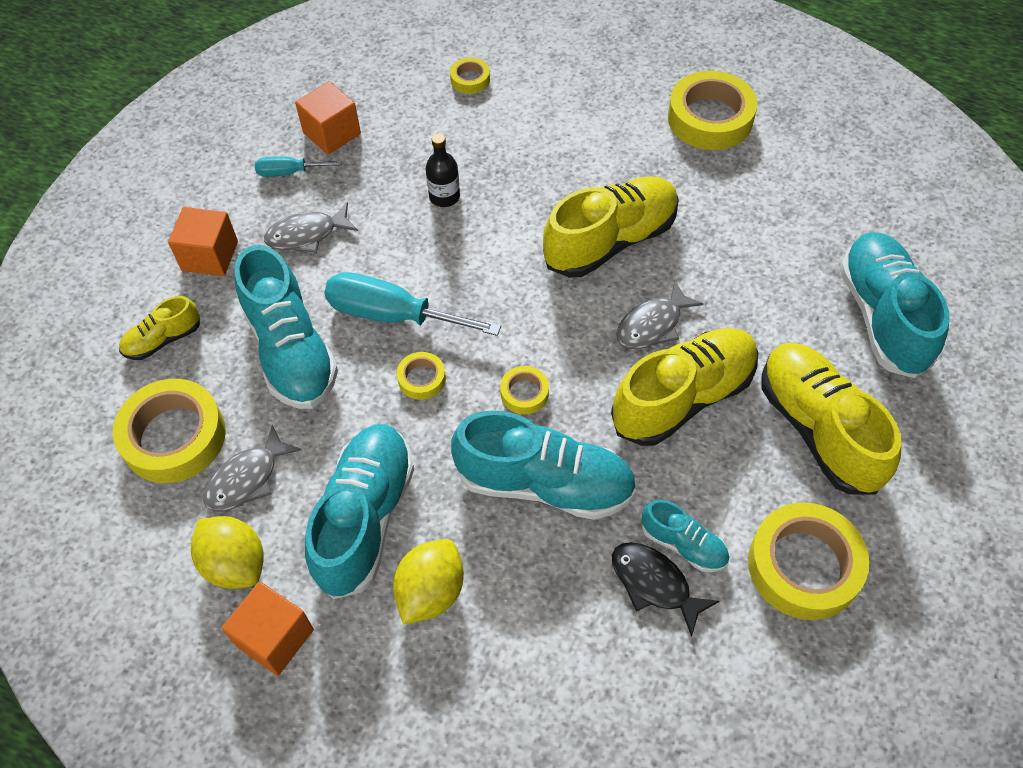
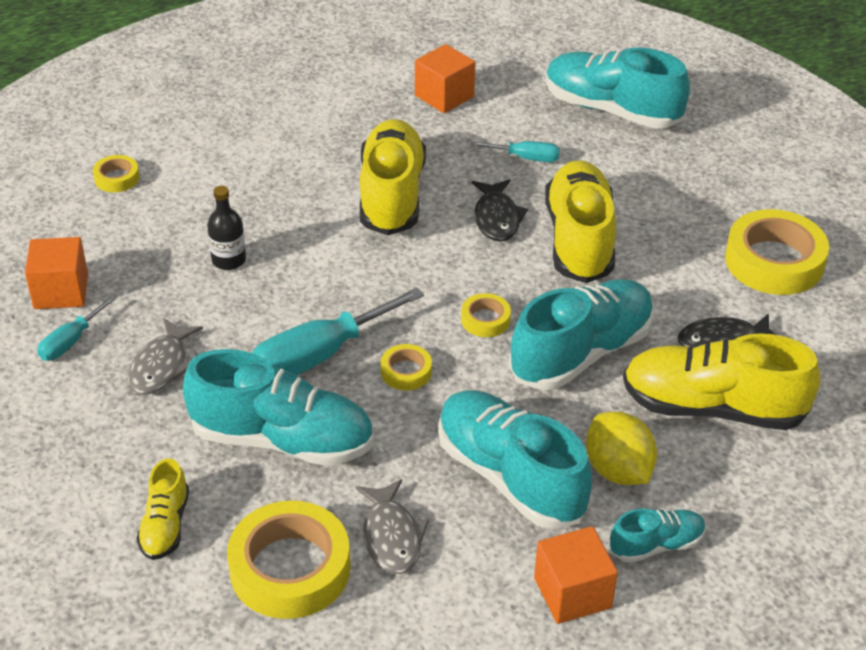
camera: 55 degrees left, 15 degrees down
orange cube [168,207,238,276] -> orange cube moved to [415,44,475,113]
yellow lemon [191,516,263,589] -> none
grey fish [617,281,704,349] -> black fish [472,180,528,242]
turquoise shoe [642,500,729,572] -> turquoise shoe moved to [610,509,706,563]
yellow tape [668,71,757,150] -> none
yellow shoe [761,343,901,495] -> yellow shoe moved to [623,333,820,430]
none -> turquoise screwdriver [471,141,560,162]

